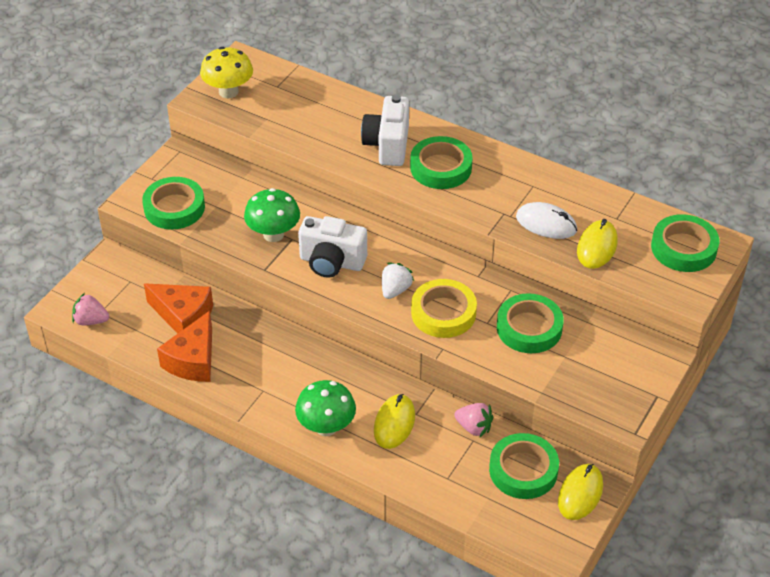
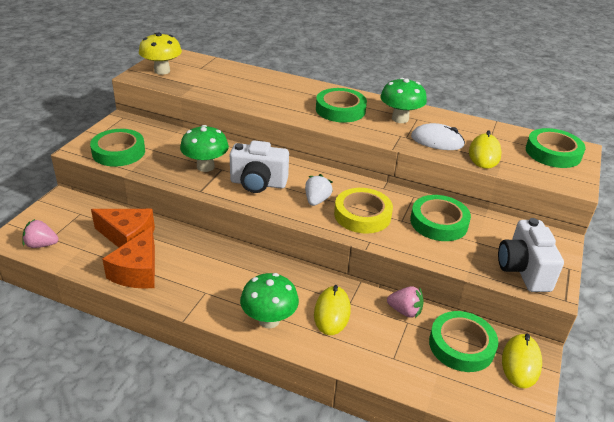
camera: 10 degrees left, 10 degrees down
white camera [361,95,409,166] -> white camera moved to [498,218,564,292]
none -> green mushroom [380,78,427,123]

